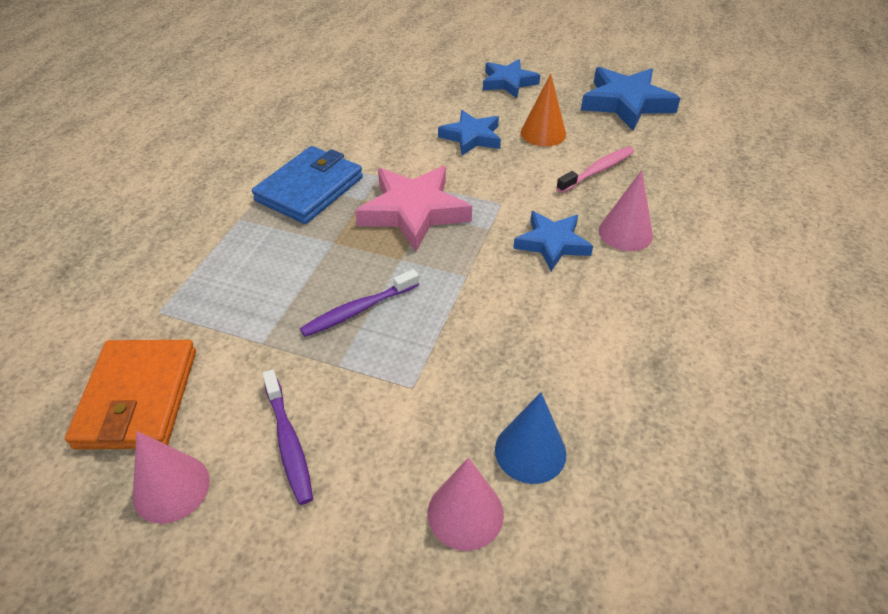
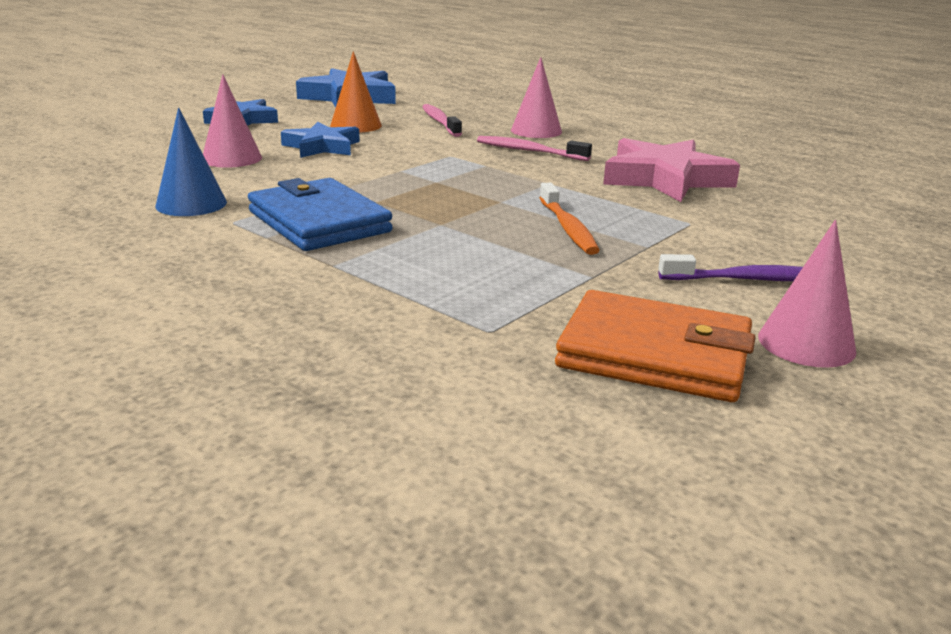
camera: 70 degrees left, 20 degrees down
purple toothbrush [300,269,419,337] -> orange toothbrush [539,183,600,255]
pink star [355,166,472,252] -> pink star moved to [603,138,740,202]
pink cone [428,458,504,551] -> pink cone moved to [203,74,262,168]
blue cone [495,392,566,484] -> blue cone moved to [156,108,227,216]
blue star [513,211,593,271] -> pink toothbrush [477,136,592,161]

